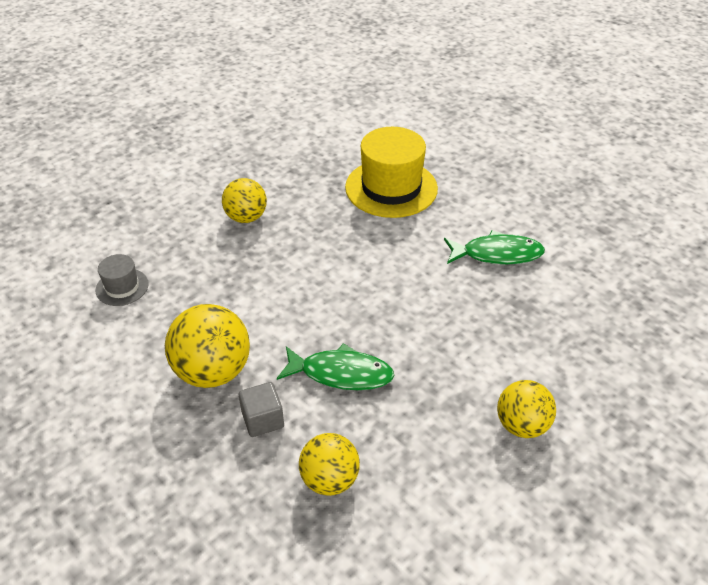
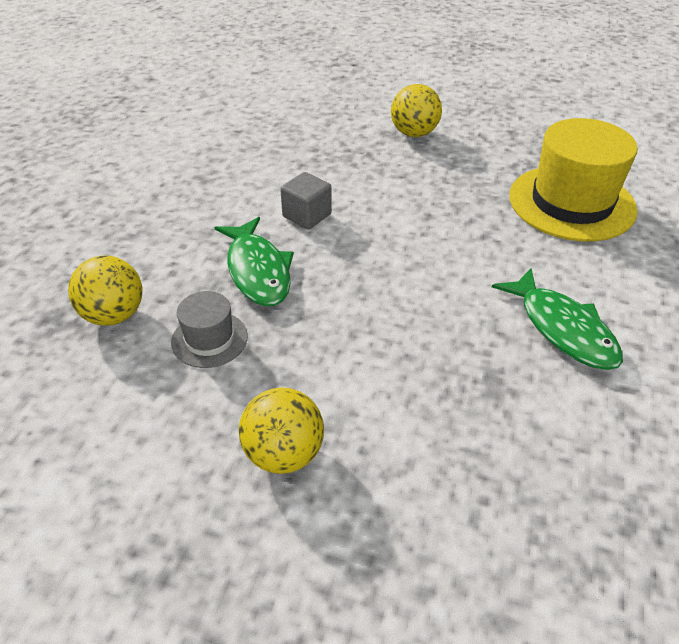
camera: 60 degrees right, 0 degrees up
grey hat [95,254,149,306] -> grey hat moved to [171,291,248,368]
yellow ball [165,304,250,388] -> none
grey cube [239,382,284,437] -> grey cube moved to [280,172,332,229]

